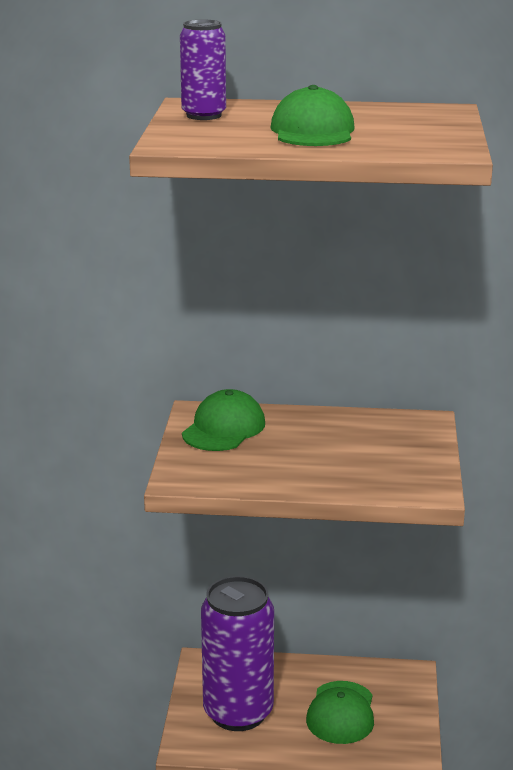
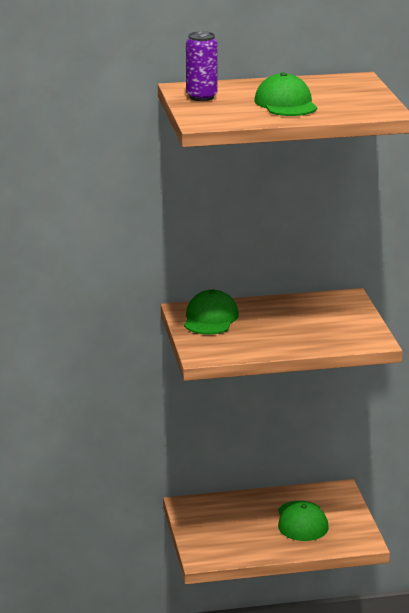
camera: 15 degrees left, 0 degrees up
purple can [201,576,274,731] -> none

